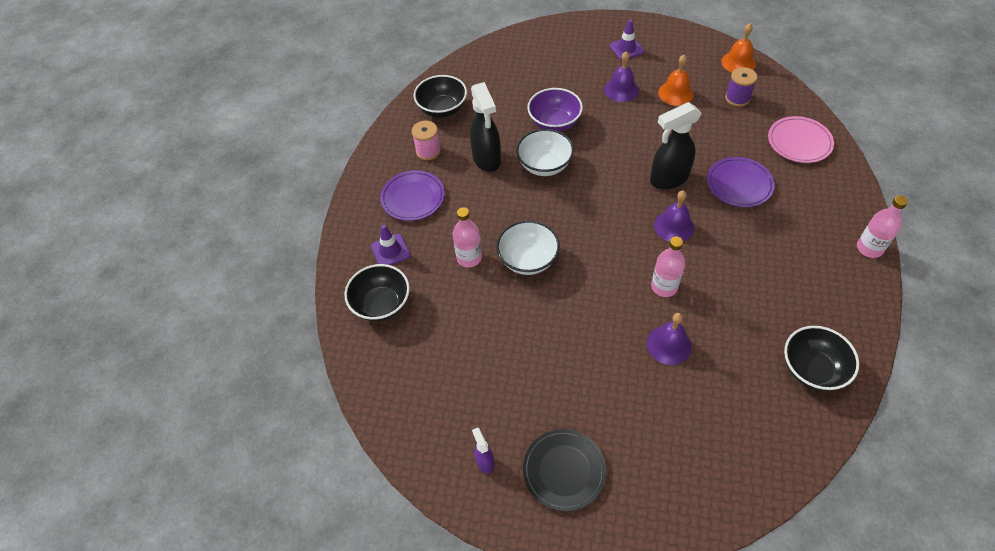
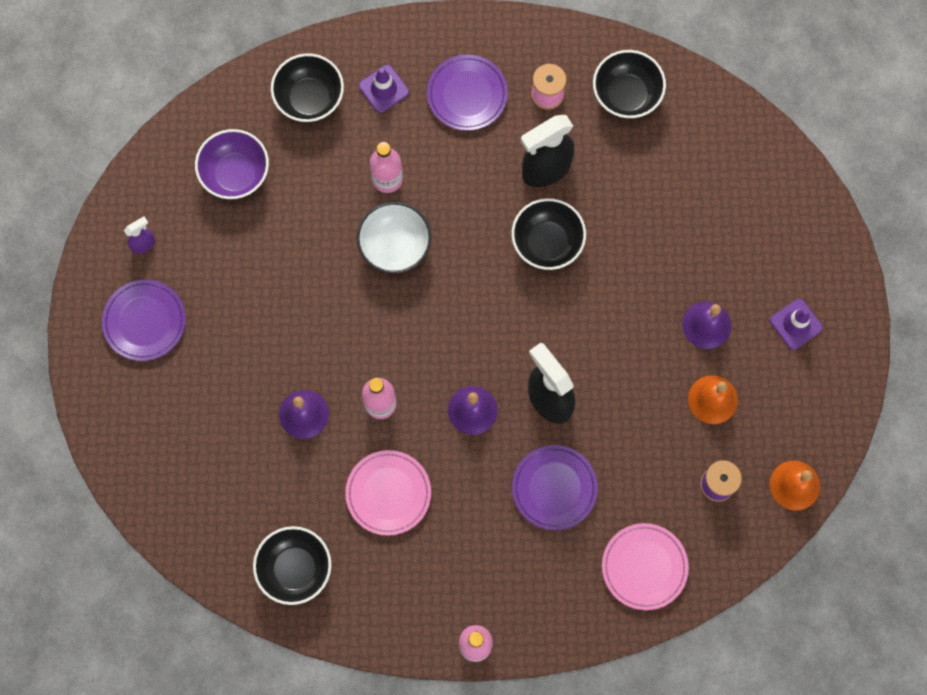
camera: 75 degrees right, 20 degrees up
white bowl [516,129,574,176] -> black bowl [511,198,586,270]
black plate [523,429,607,512] -> purple plate [102,280,186,361]
purple bowl [527,88,583,132] -> purple bowl moved to [195,129,269,199]
none -> pink plate [345,450,431,536]

